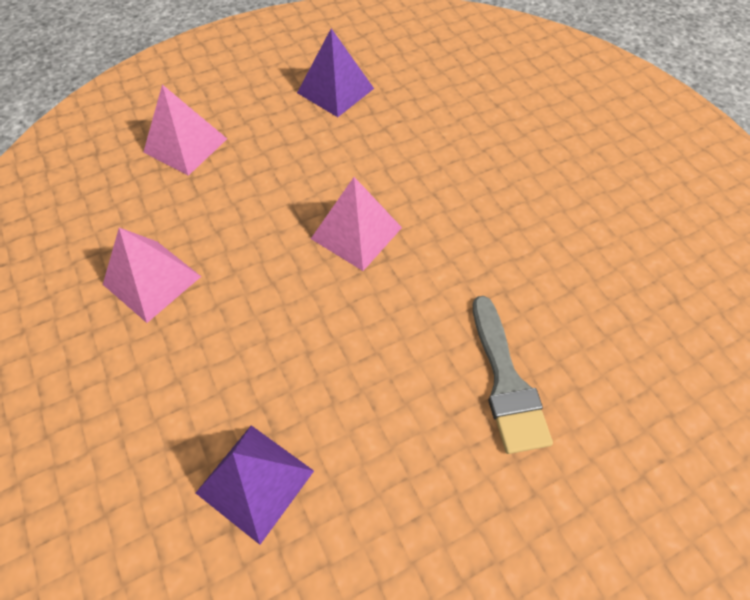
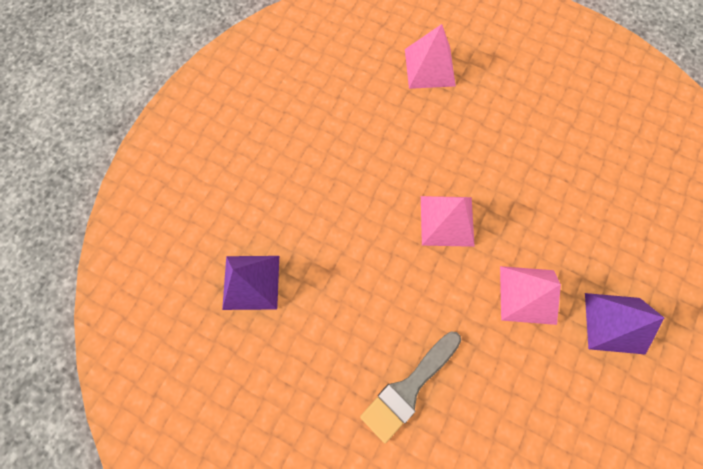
camera: 55 degrees right, 15 degrees up
pink pyramid [103,228,201,323] -> pink pyramid moved to [500,266,561,325]
purple pyramid [297,28,374,117] -> purple pyramid moved to [585,293,664,355]

